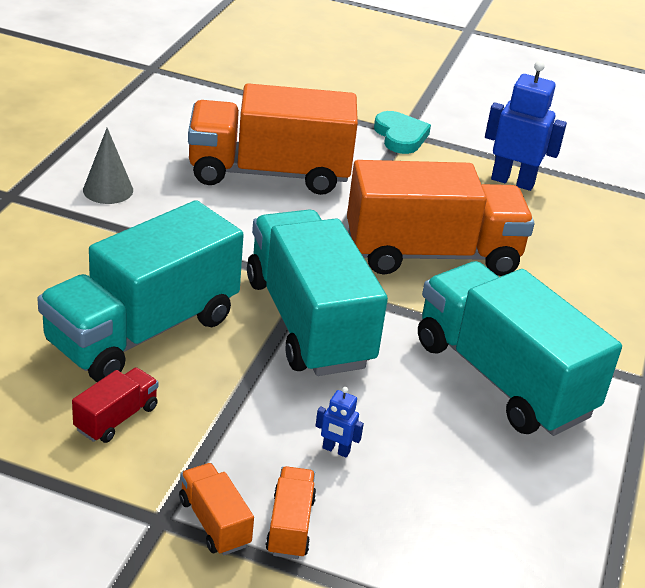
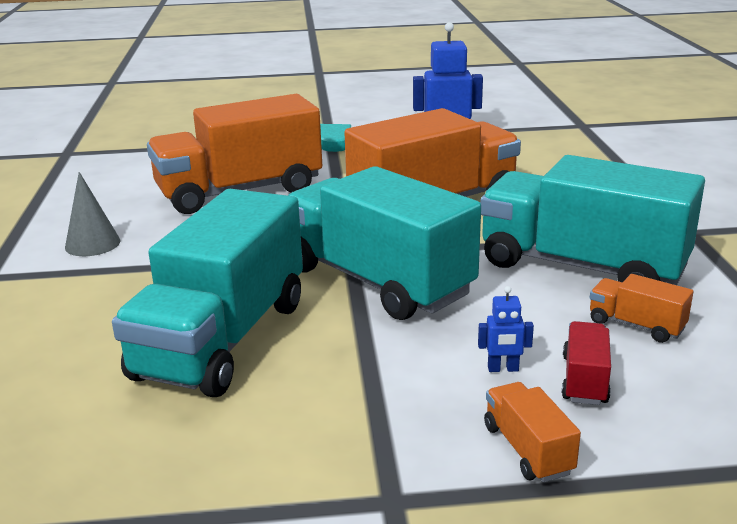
camera: 20 degrees left, 10 degrees down
red truck [72,368,158,443] -> red truck moved to [562,321,611,405]
orange truck [179,463,254,555] -> orange truck moved to [590,274,693,343]

